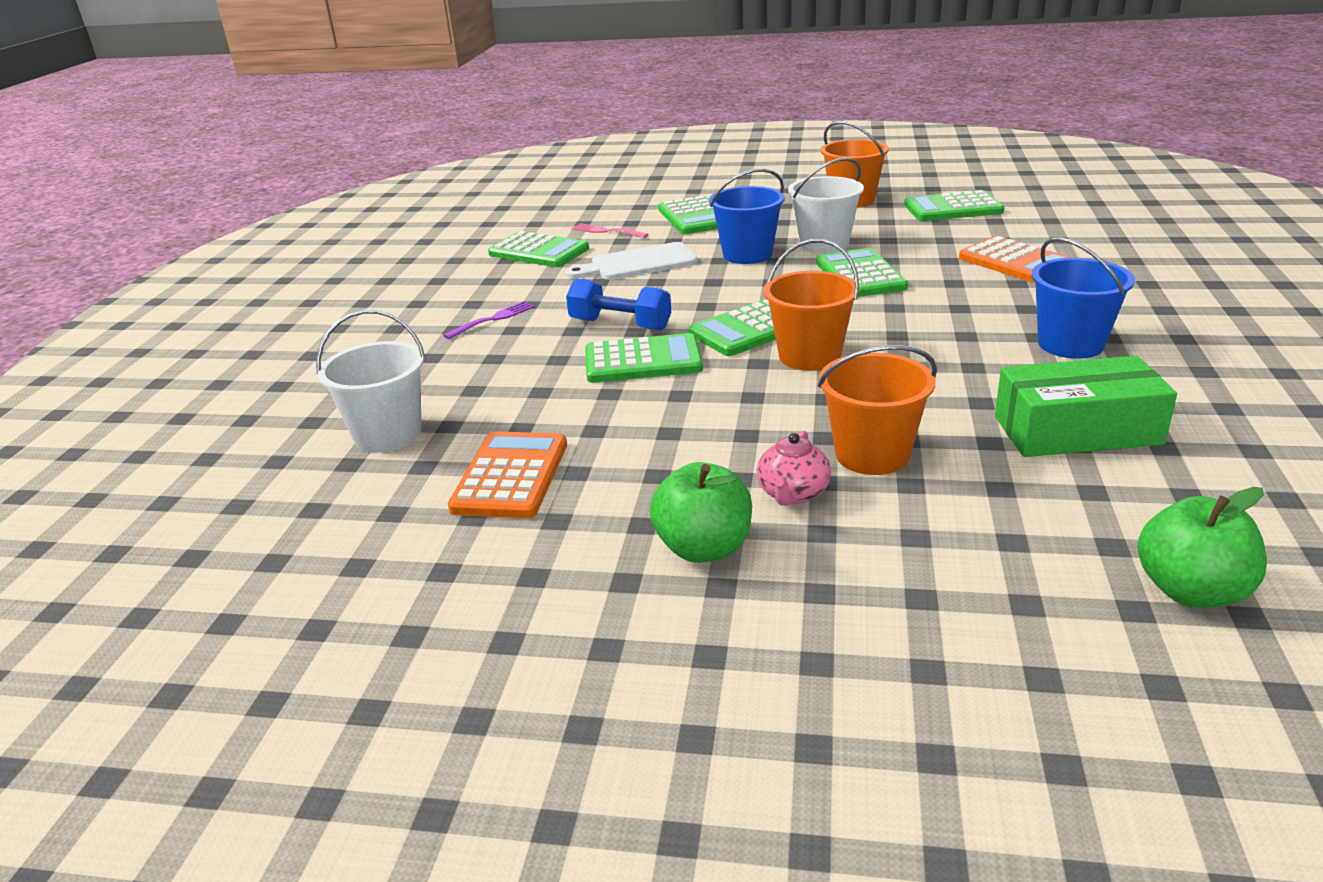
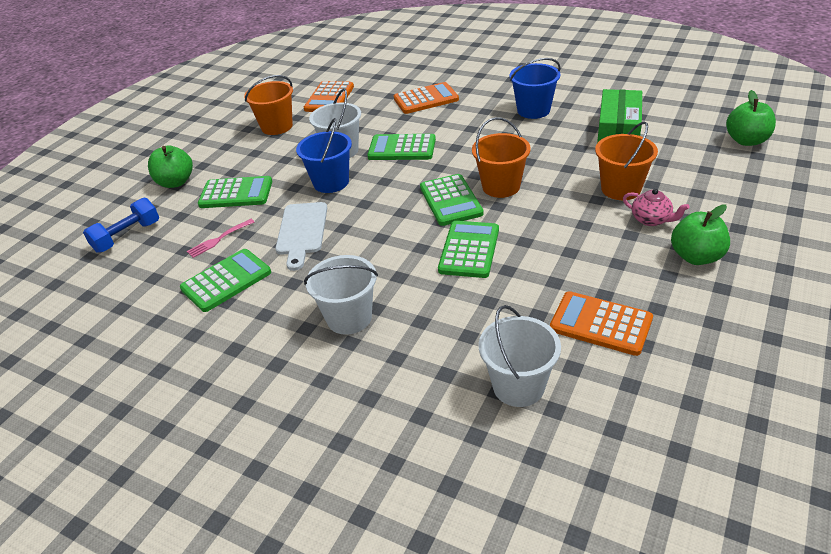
camera: 70 degrees left, 10 degrees up
purple fork [443,301,535,339] -> white bucket [304,255,378,335]
blue dumbbell [566,278,671,331] -> blue dumbbell moved to [83,198,159,253]
green calculator [904,190,1004,221] -> orange calculator [304,81,354,112]
none -> green apple [148,146,193,188]

